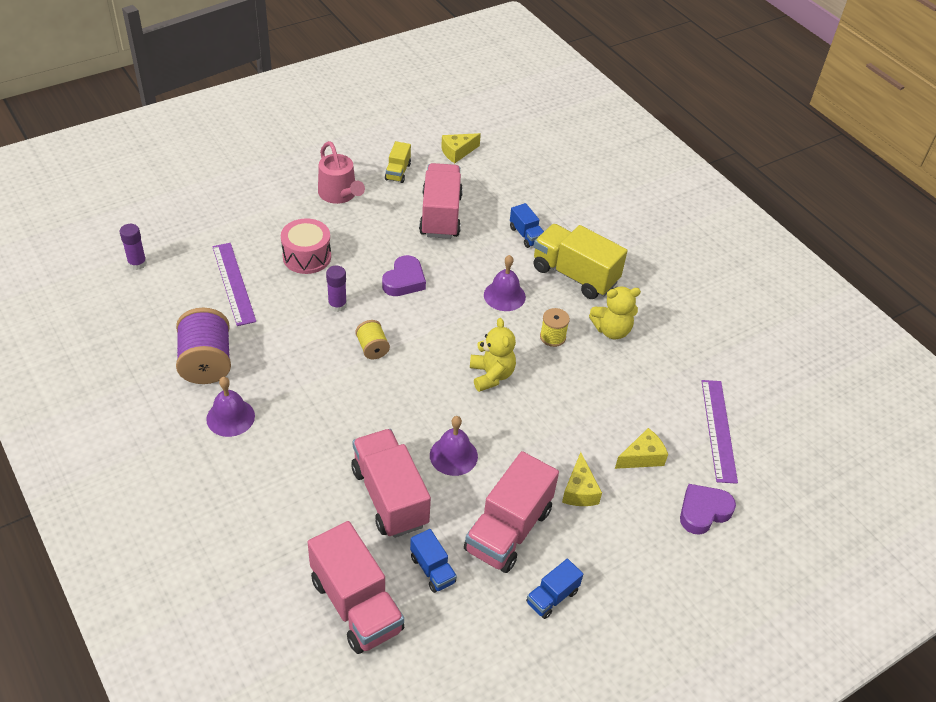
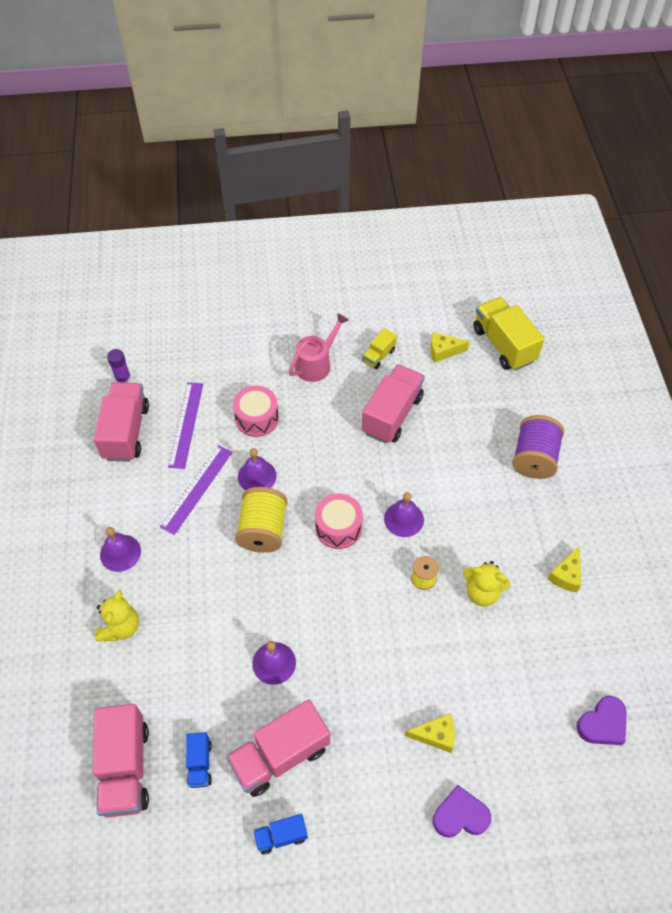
camera: 30 degrees right, 10 degrees up
purple spool [176,308,231,384] -> purple spool moved to [512,415,564,479]
pink watering can [318,141,365,204] -> pink watering can turned 135 degrees counterclockwise [289,313,349,382]
purple glue stick [326,266,347,312] -> purple bell [238,448,277,490]
pink truck [351,429,431,538] -> pink truck moved to [94,382,149,462]
yellow spool [355,320,390,360] -> yellow spool [235,487,288,553], size x1.87
purple heart [382,255,426,296] -> purple heart moved to [576,696,627,745]
yellow teddy bear [470,318,516,392] -> yellow teddy bear moved to [95,590,139,641]
blue truck [510,203,544,248] -> none
yellow truck [534,224,627,299] -> yellow truck moved to [473,297,544,371]
yellow cheese [562,452,602,506] -> yellow cheese moved to [548,545,581,592]
purple ruler [702,380,738,484] -> purple ruler moved to [160,445,233,535]
none -> pink drum [315,494,363,549]

